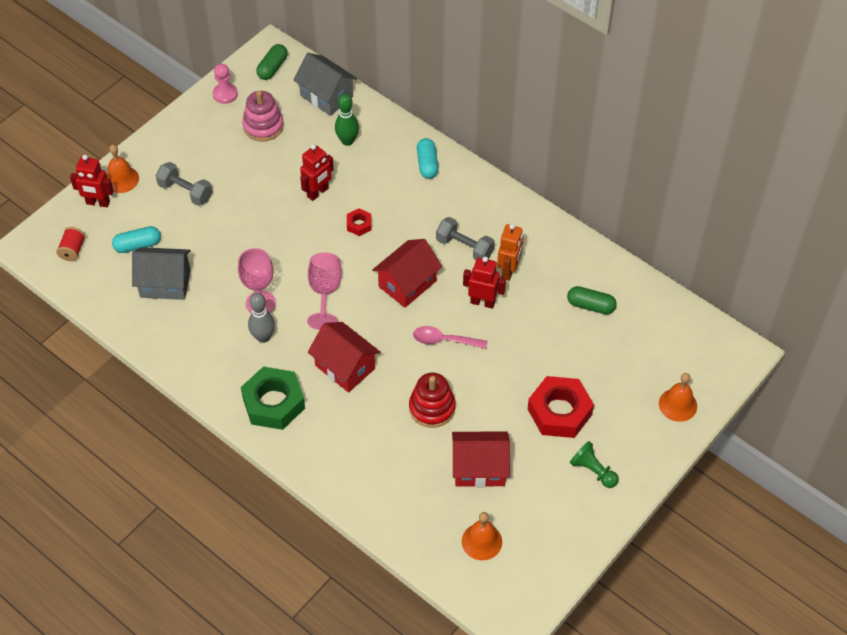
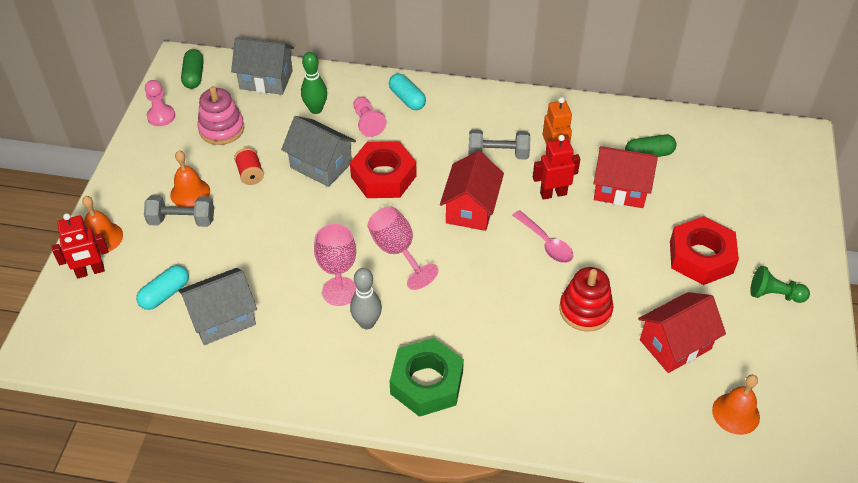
camera: 30 degrees left, 5 degrees down
red spool [56,227,85,261] -> red spool moved to [234,148,264,185]
red robot [300,144,334,201] -> grey house [281,116,356,187]
red house [308,322,380,393] -> red house moved to [594,146,658,208]
red nut [347,208,372,236] -> red nut [350,141,417,198], size x2.11
pink spoon [413,326,487,349] -> pink spoon turned 105 degrees counterclockwise [513,210,573,263]
orange bell [659,373,697,422] -> orange bell moved to [170,150,210,207]
none -> pink pawn [353,96,386,137]

